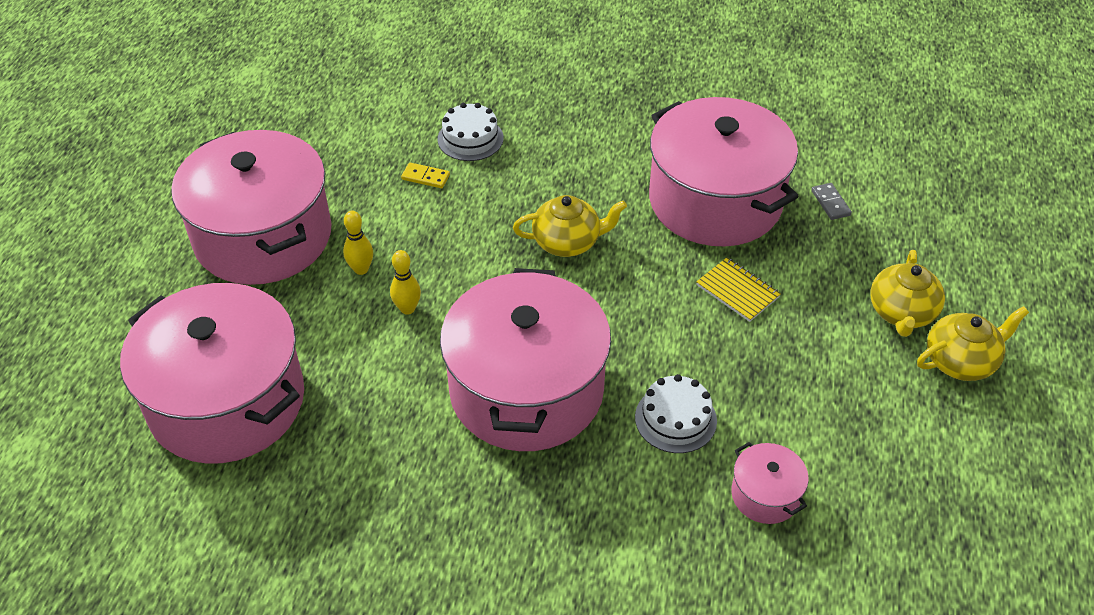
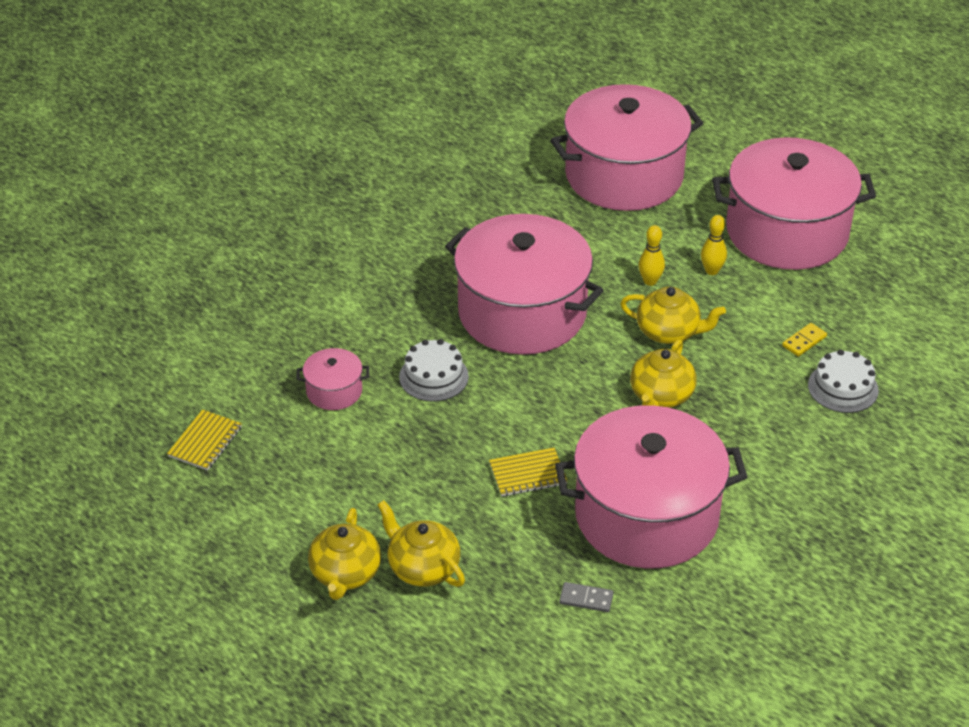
camera: 120 degrees right, 5 degrees down
none -> yellow notebook [167,409,242,471]
none -> yellow teapot [620,287,726,344]

